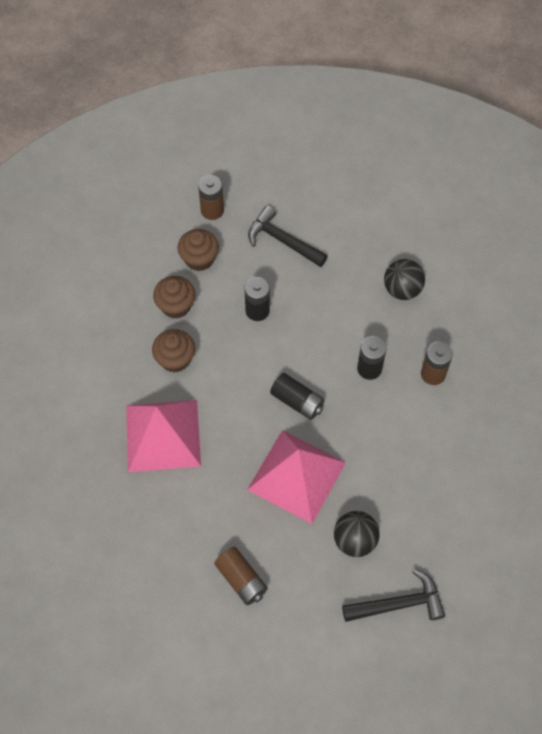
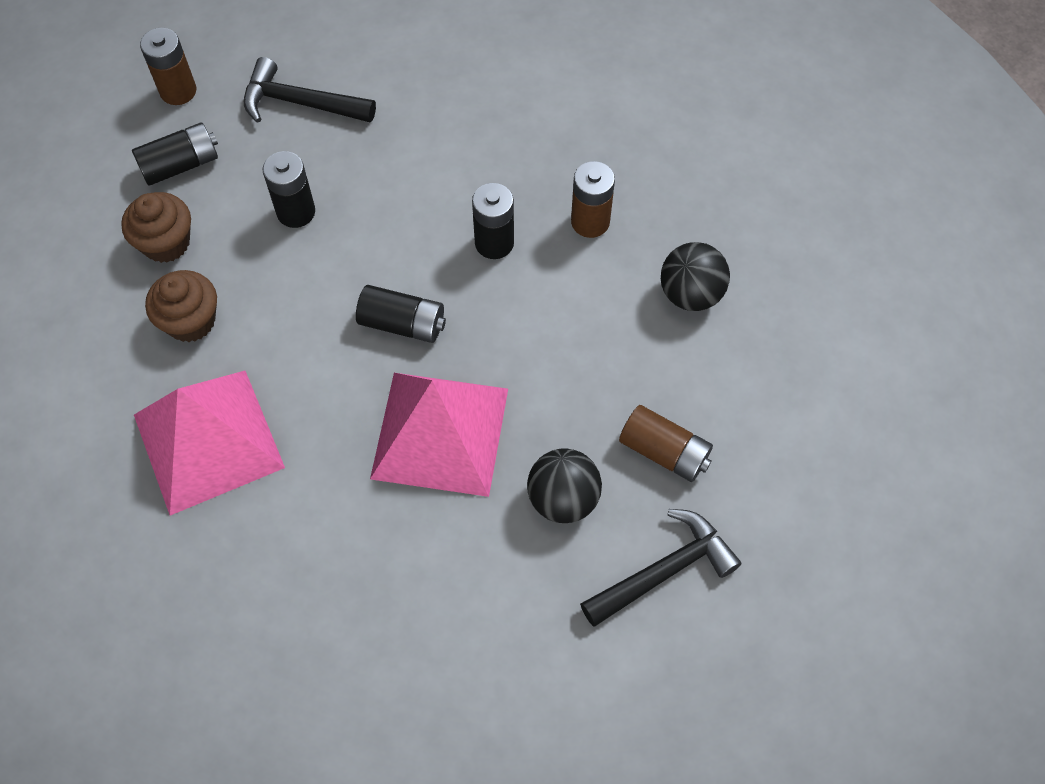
camera: 20 degrees left, 0 degrees up
brown cupcake [178,229,219,271] -> black battery [132,122,218,186]
brown battery [214,547,268,605] -> brown battery moved to [619,405,713,482]
black ball [384,259,425,300] -> black ball moved to [661,242,730,311]

